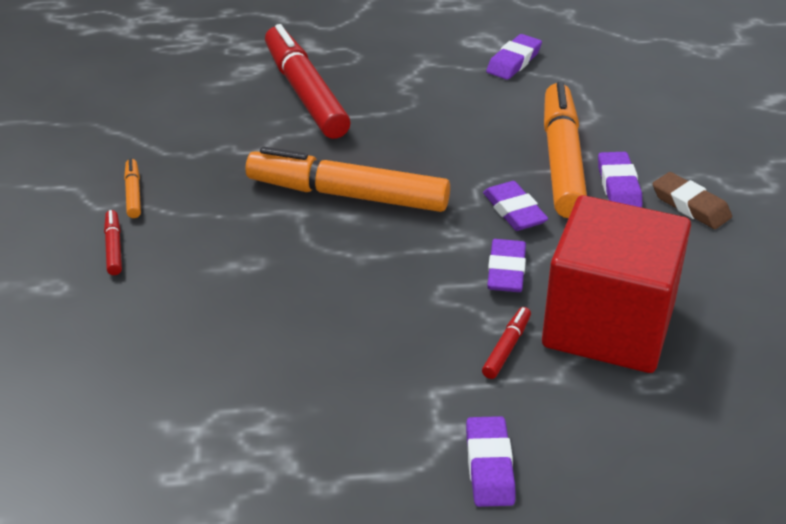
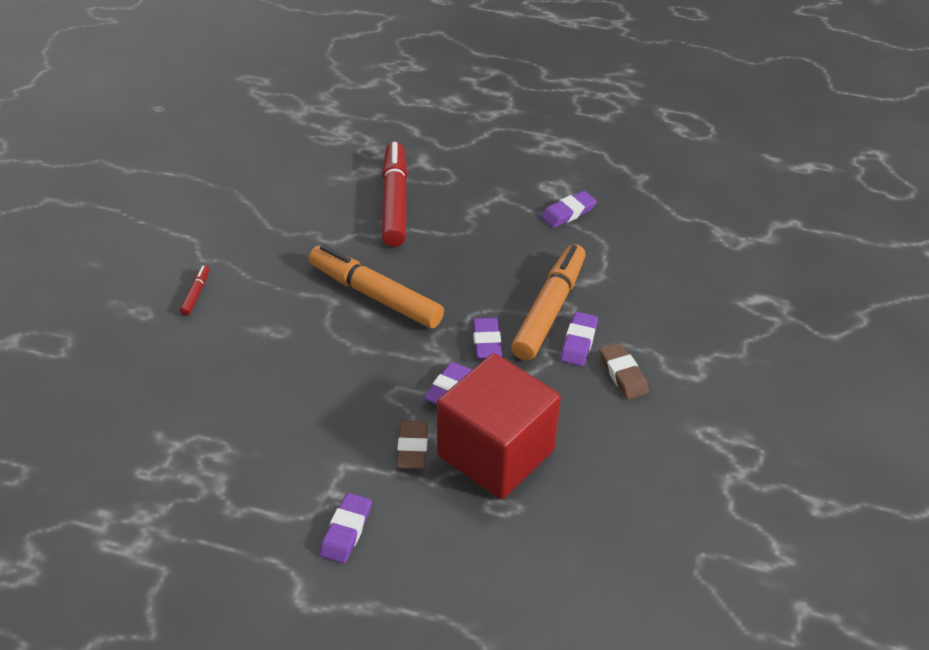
camera: 20 degrees right, 5 degrees up
orange marker [124,159,141,218] -> none
red marker [482,307,531,379] -> brown eraser [397,421,428,469]

